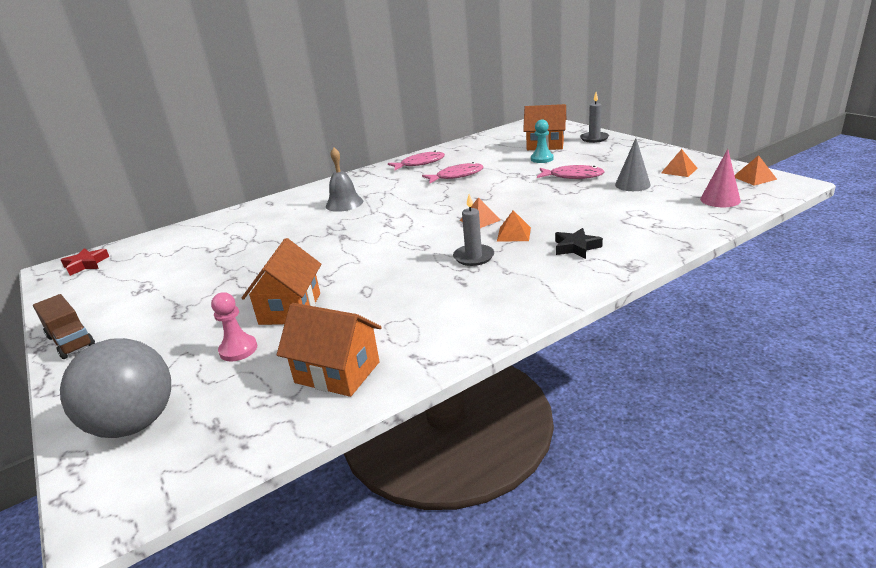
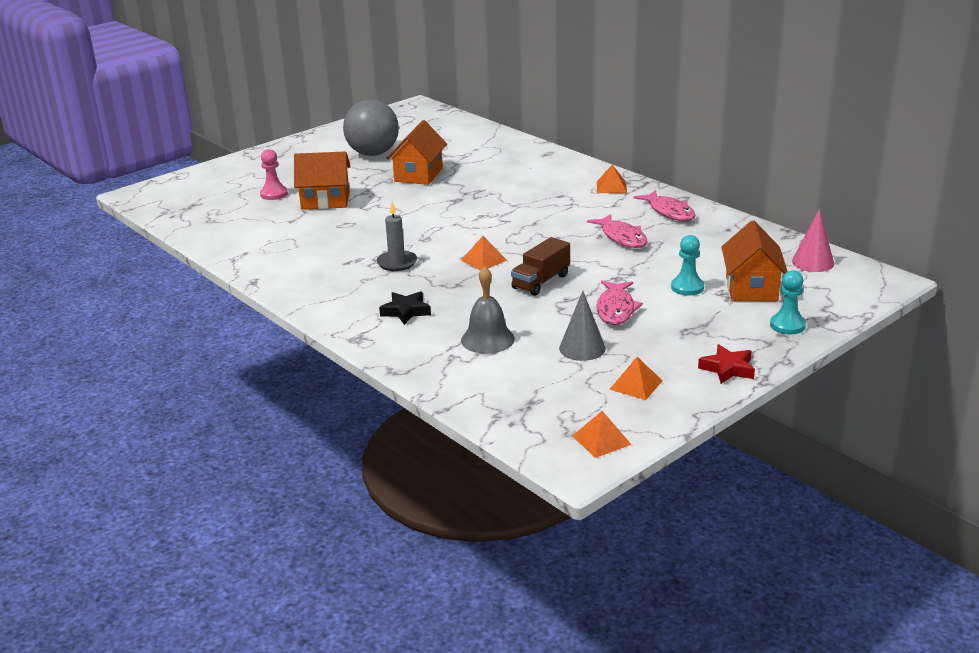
camera: 80 degrees right, 0 degrees up
brown truck [33,294,95,359] -> brown truck moved to [511,237,570,296]
grey ball [60,338,171,438] -> grey ball moved to [343,99,399,156]
red star [61,248,109,276] -> red star moved to [698,344,755,384]
orange house [277,303,382,397] -> orange house moved to [387,120,447,185]
grey bell [326,147,363,212] -> grey bell moved to [461,267,515,354]
orange pyramid [497,210,531,241] -> orange pyramid moved to [597,165,627,193]
grey candle [580,92,609,143] -> turquoise pawn [770,270,806,334]
pink cone [700,149,741,207] -> pink cone moved to [792,209,834,272]

